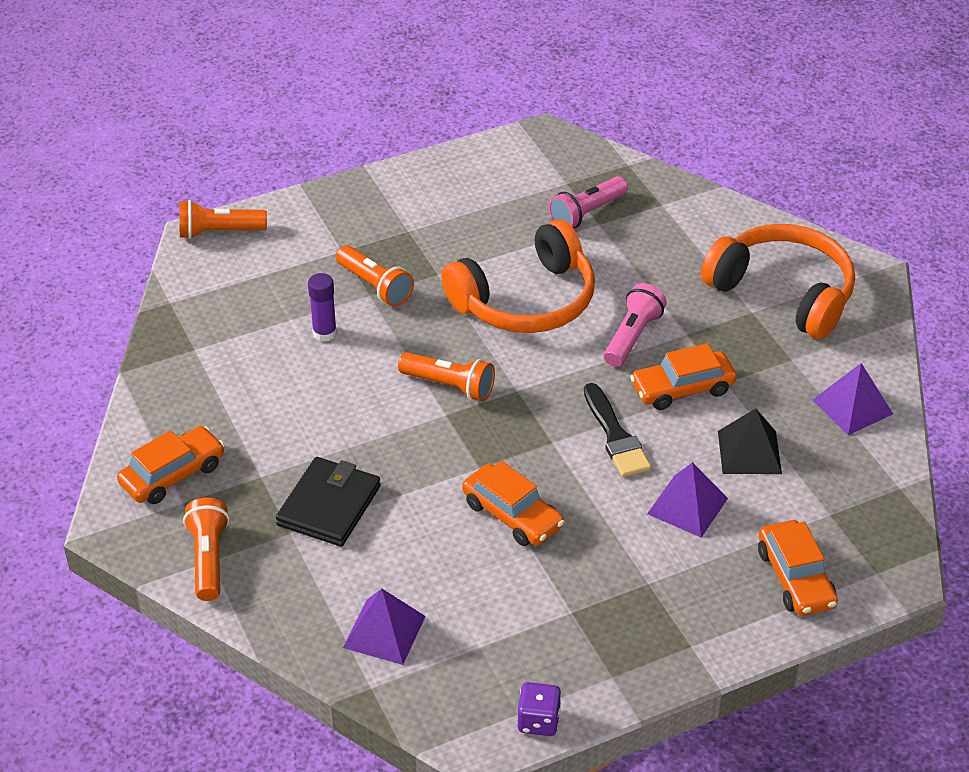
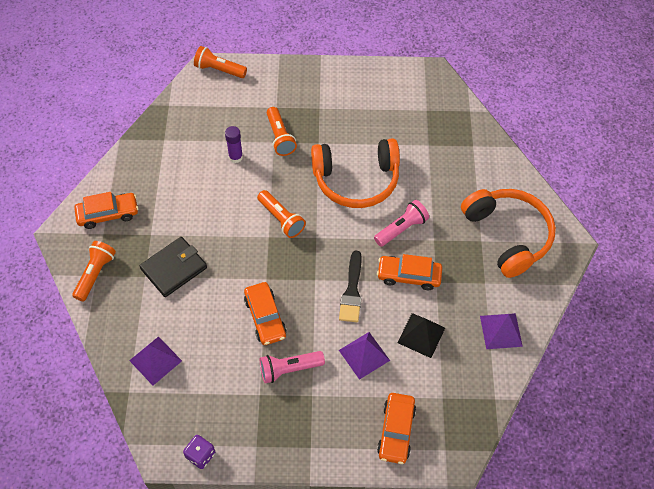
camera: 25 degrees right, 15 degrees up
pink flashlight [548,176,628,228] -> pink flashlight moved to [260,351,325,383]

